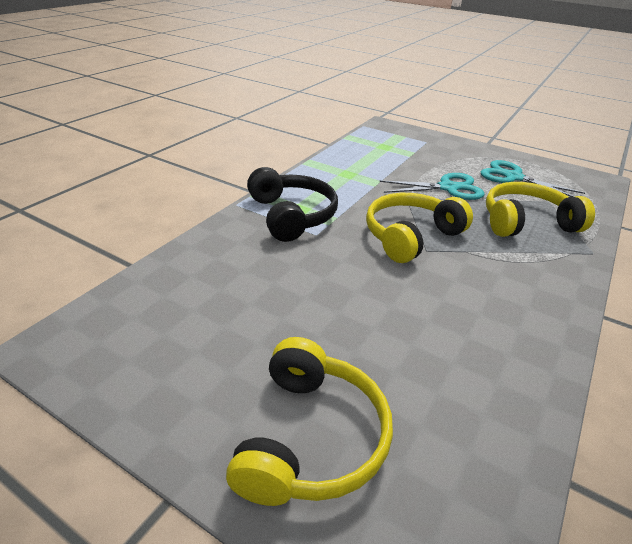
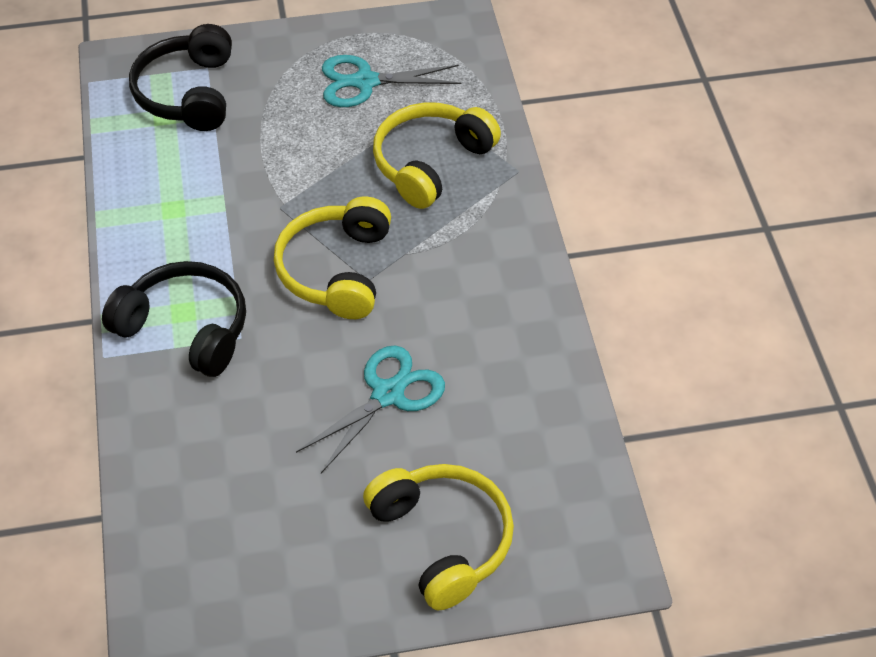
camera: 40 degrees left, 15 degrees up
turquoise scissors [379,173,485,200] -> turquoise scissors moved to [296,346,445,473]
none -> black headphones [129,24,232,131]

